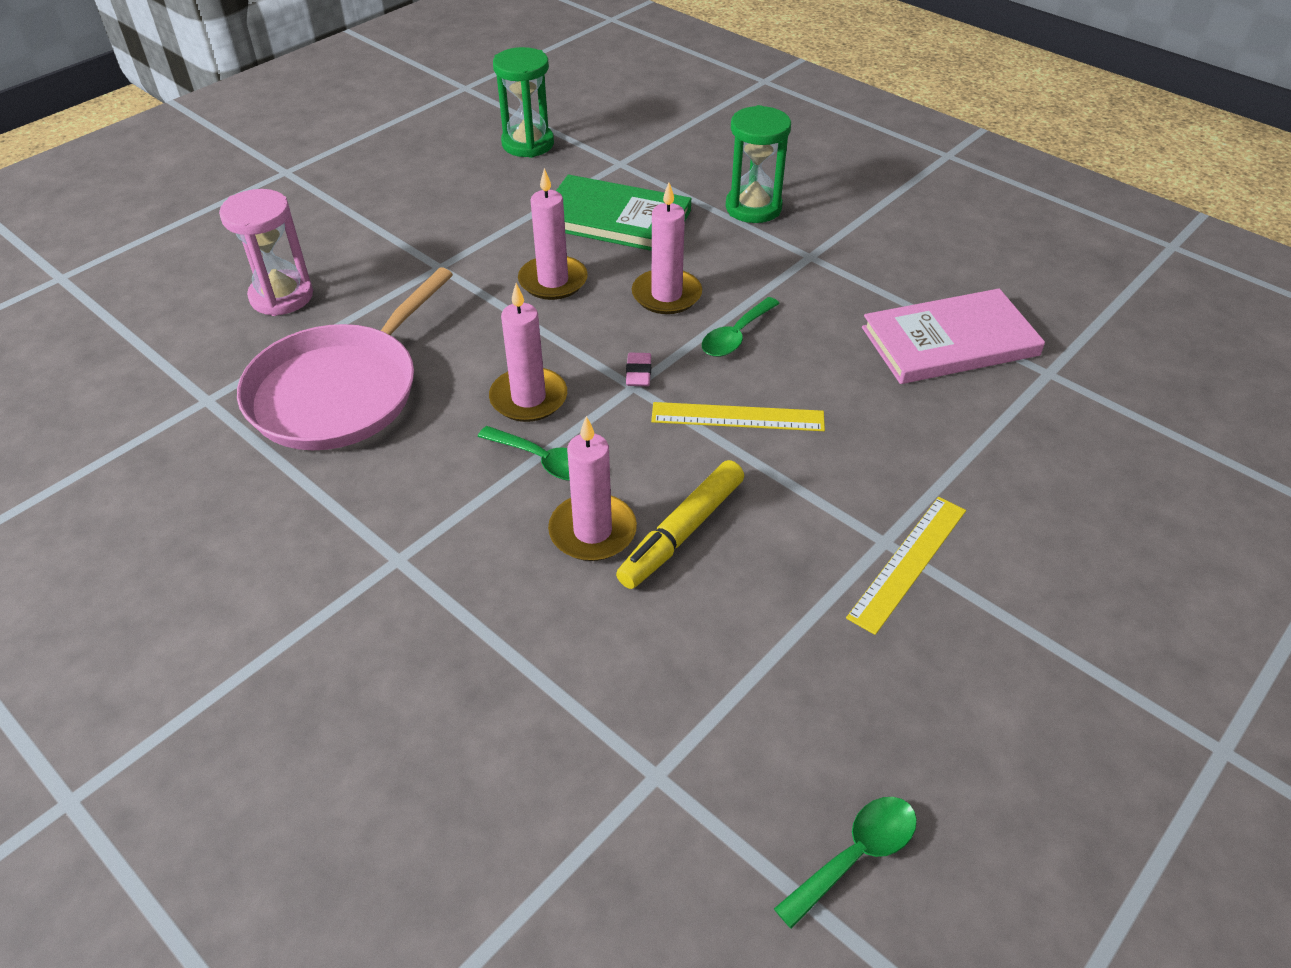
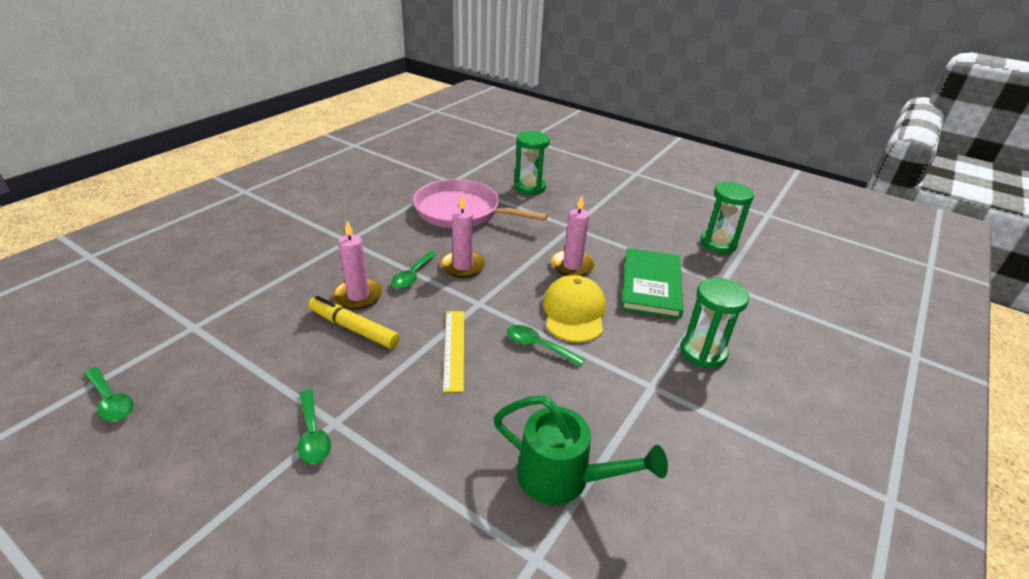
camera: 80 degrees right, 10 degrees down
pink hourglass [219,189,313,316] -> green hourglass [514,131,550,195]
pink eraser [626,353,651,386] -> none
pink candle [632,183,702,314] -> yellow cap [543,275,606,342]
yellow ruler [846,497,966,635] -> green spoon [298,389,331,464]
pink book [862,288,1045,384] -> green watering can [494,396,668,505]

